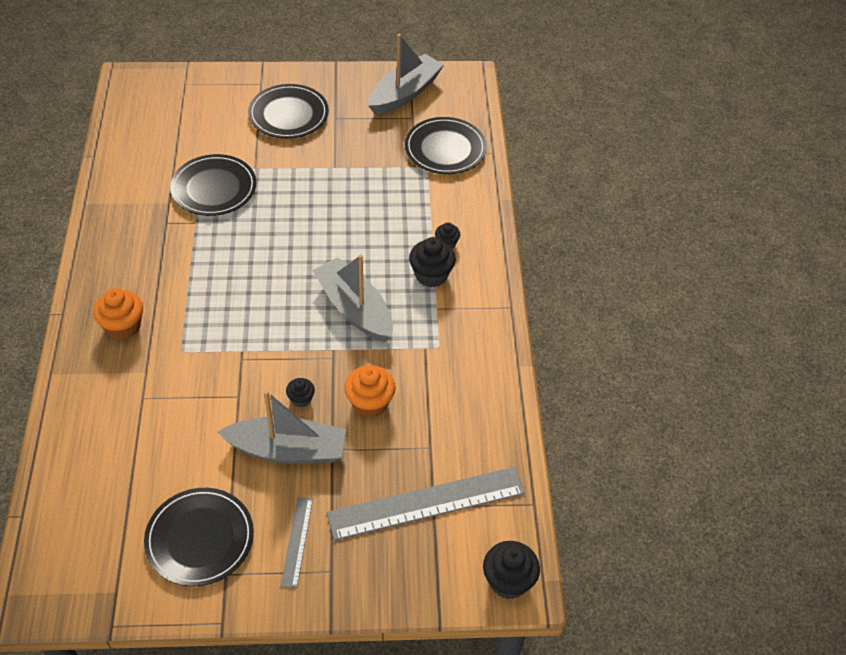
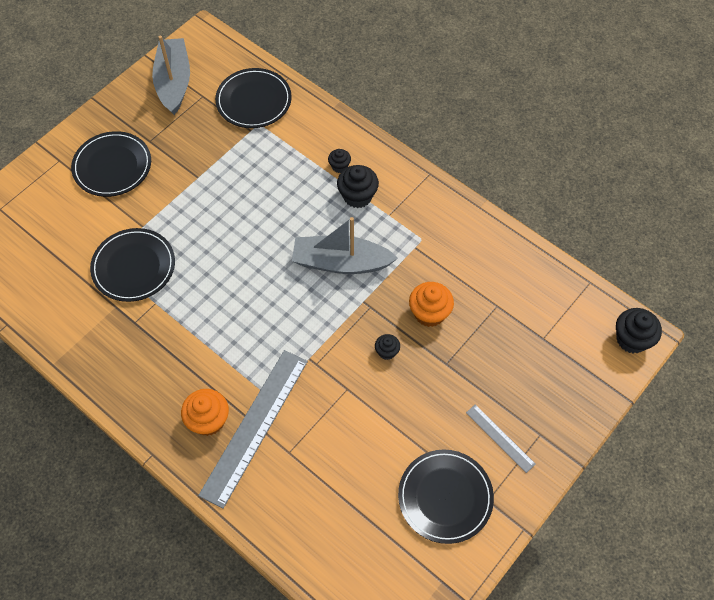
camera: 45 degrees left, 10 degrees up
grey boat [218,390,346,463] -> none
grey ruler [327,467,525,541] -> grey ruler moved to [198,350,308,509]

